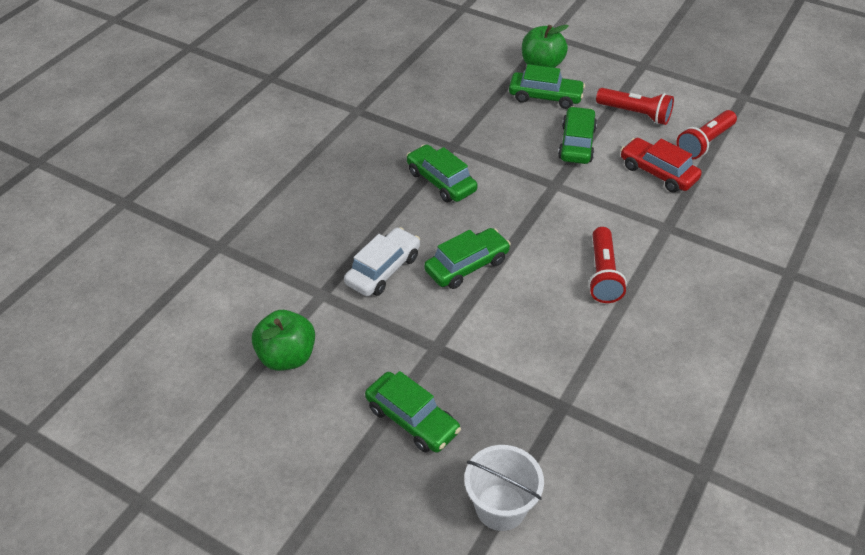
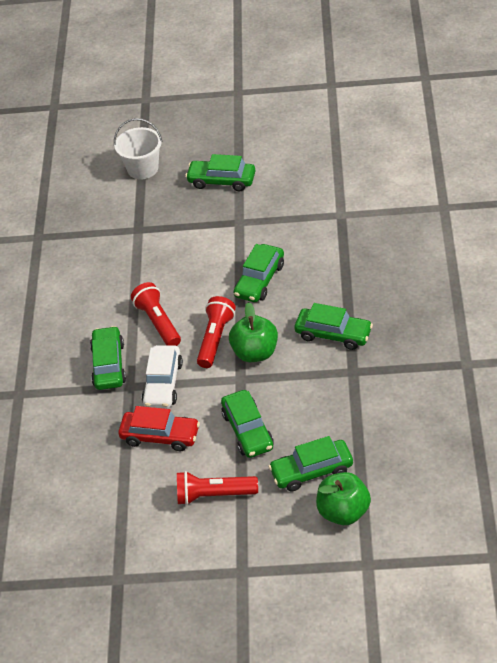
camera: 155 degrees right, 0 degrees up
green apple [252,310,315,371] -> green apple moved to [229,302,278,362]
white car [344,227,420,296] -> white car moved to [142,345,183,409]
red flashlight [676,110,737,160] -> red flashlight moved to [197,296,236,368]
none -> green car [90,326,126,390]

